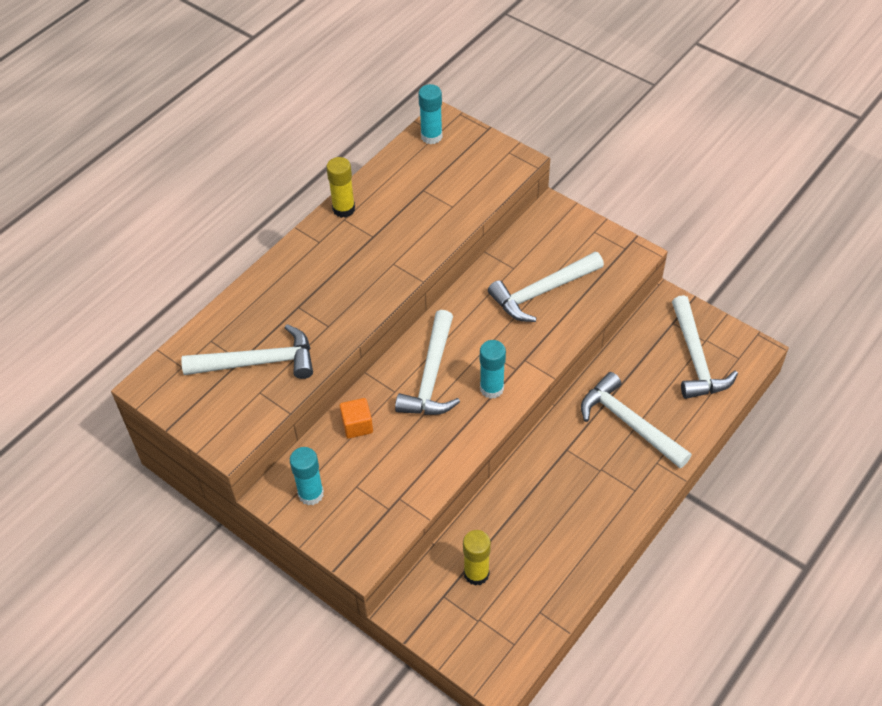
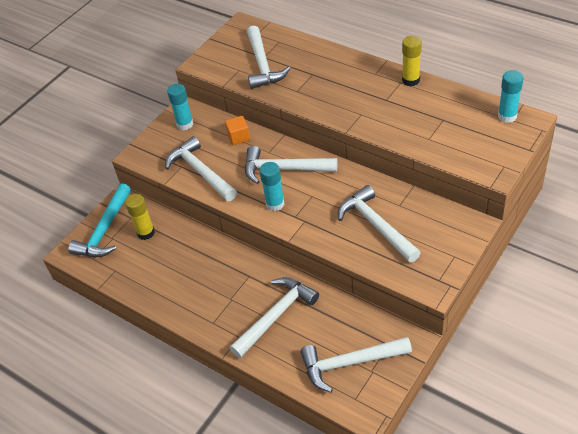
camera: 90 degrees right, 5 degrees down
none -> turquoise hammer [68,183,131,257]
none -> white hammer [165,136,237,201]

